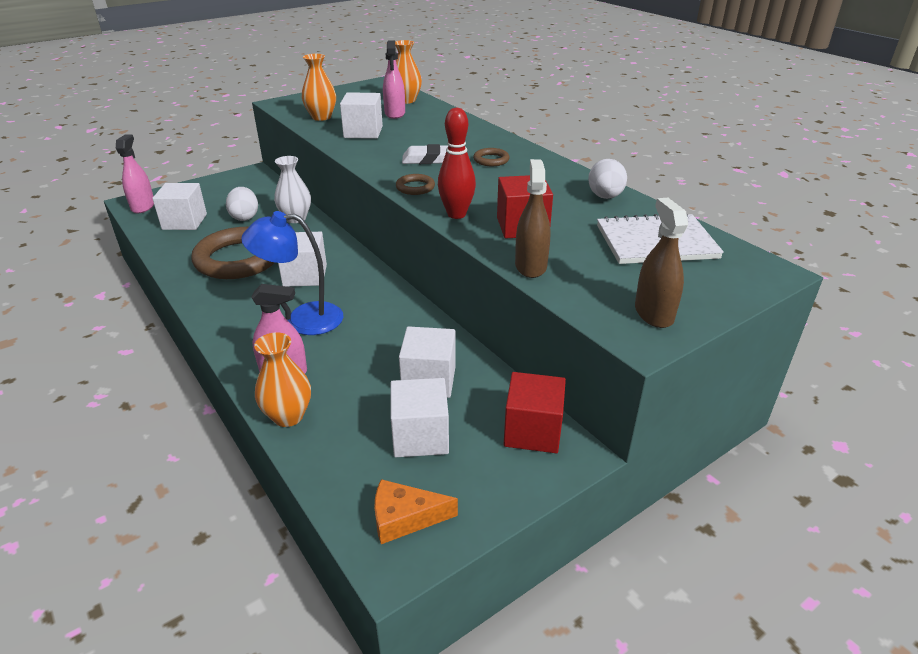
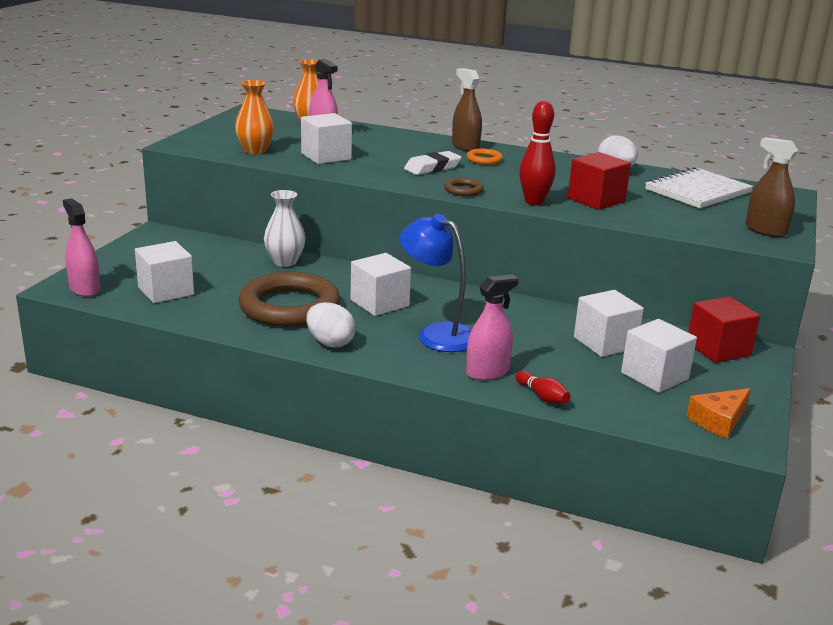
camera: 35 degrees left, 10 degrees down
white egg [226,187,258,221] -> white egg moved to [306,302,356,347]
blue lamp [241,211,343,335] -> blue lamp turned 75 degrees clockwise [400,214,472,352]
orange vase [254,332,311,427] -> red bowling pin [515,371,571,404]
brown ring [473,148,510,166] -> orange ring [467,149,503,165]
brown spray bottle [515,159,550,278] -> brown spray bottle moved to [452,68,482,151]

